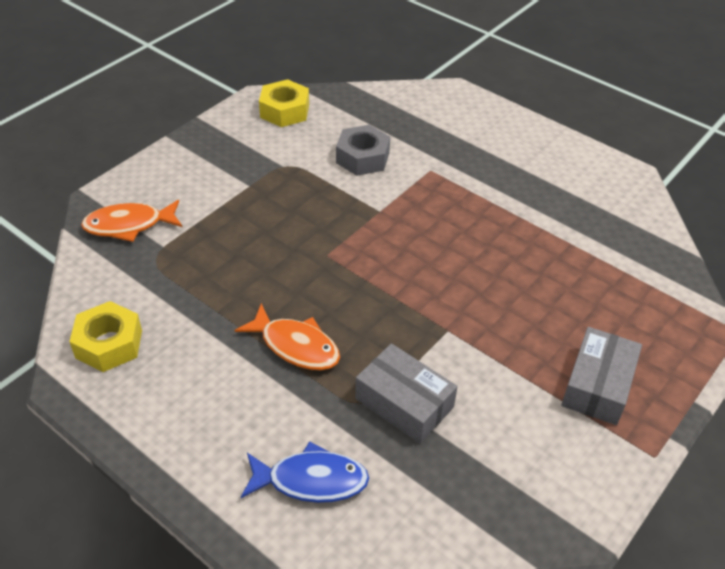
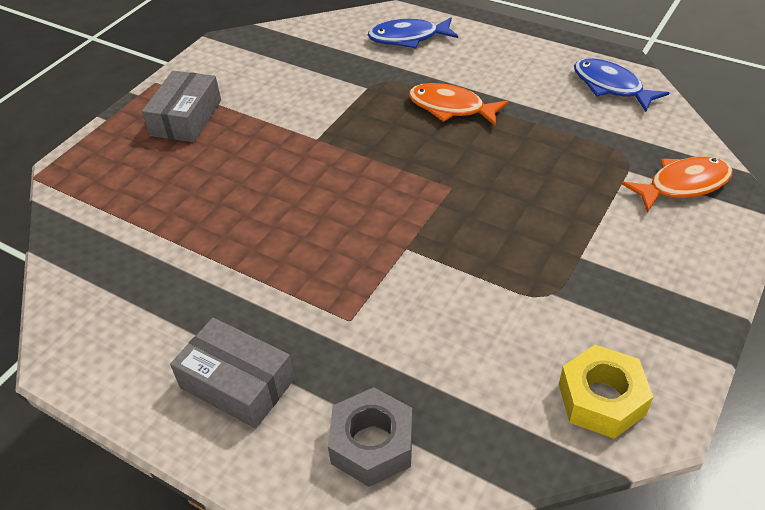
camera: 175 degrees right, 0 degrees up
yellow nut [69,301,142,372] -> blue fish [574,58,669,112]
grey nut [336,125,390,176] -> grey nut moved to [328,387,413,487]
grey box [355,344,458,444] -> grey box moved to [170,318,295,429]

